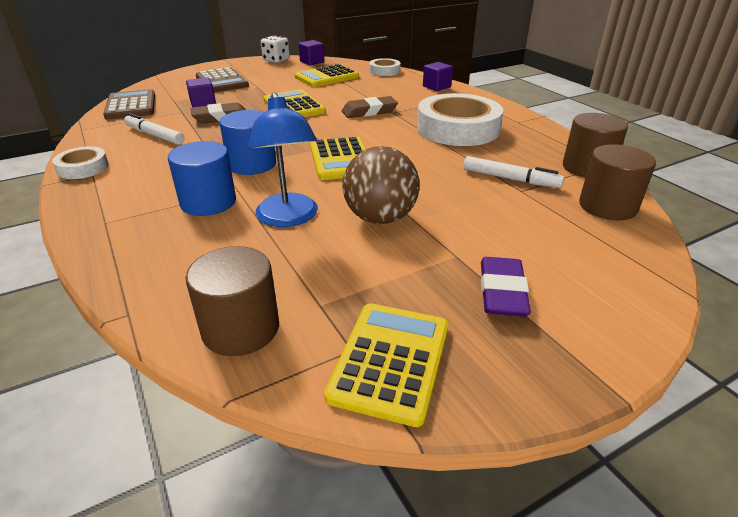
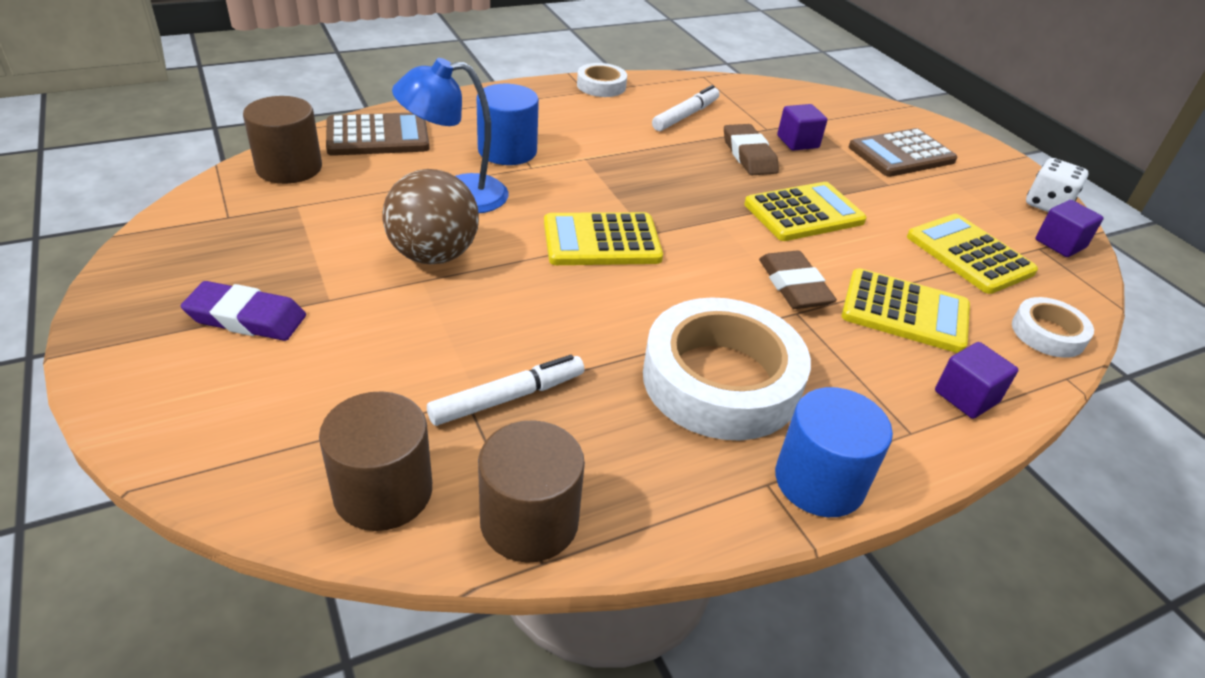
camera: 90 degrees right, 5 degrees up
brown calculator [103,89,155,120] -> brown calculator moved to [326,113,429,156]
blue cylinder [219,110,276,175] -> blue cylinder moved to [775,387,893,517]
yellow calculator [324,303,448,427] -> yellow calculator moved to [841,268,970,353]
white marker [464,156,564,188] -> white marker turned 150 degrees counterclockwise [427,355,584,426]

